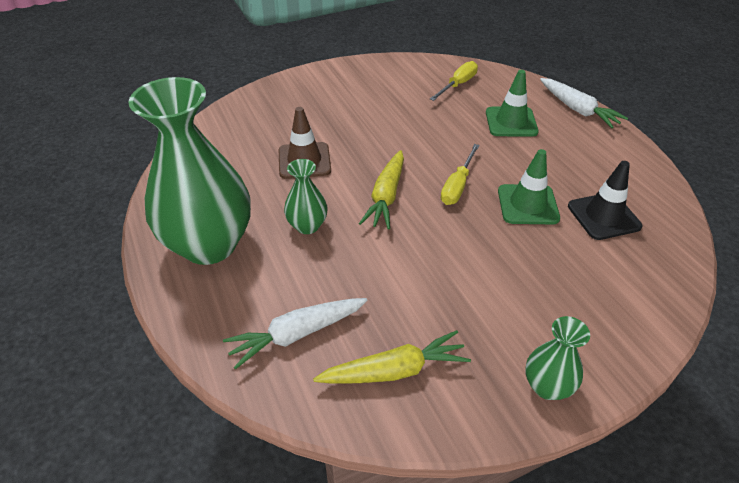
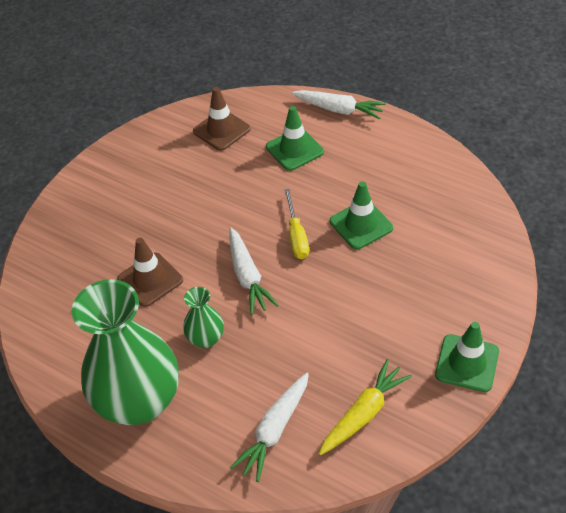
camera: 30 degrees left, 5 degrees up
yellow carrot [359,150,404,230] -> white carrot [229,227,278,315]
yellow screwdriver [430,61,478,101] -> brown traffic cone [193,87,251,151]
green vase [526,316,590,400] -> green traffic cone [435,322,499,392]
black traffic cone [568,161,643,240] -> none

